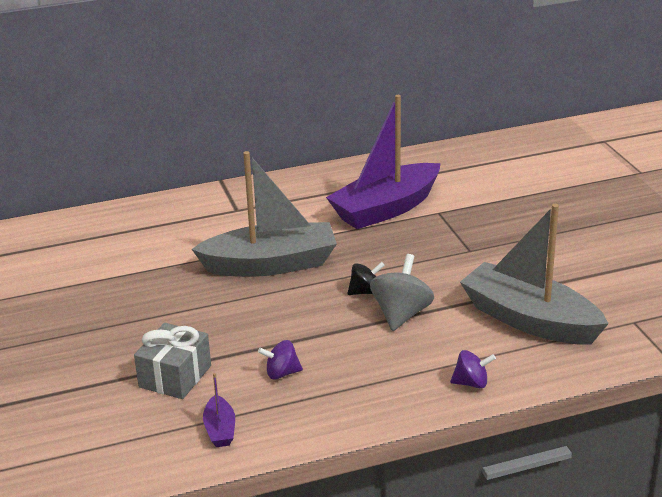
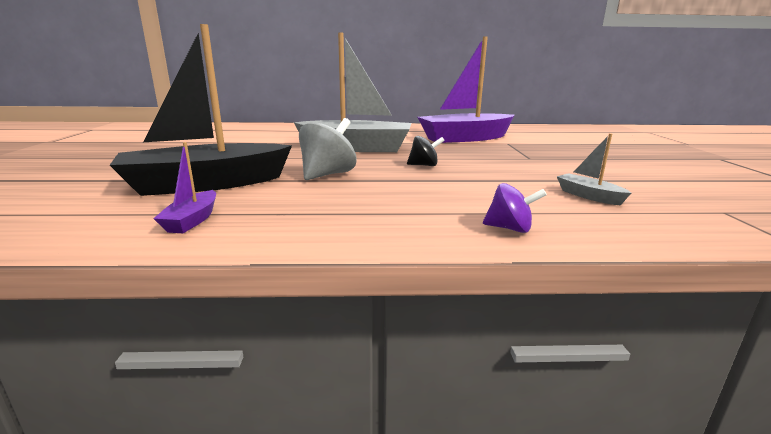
camera: 15 degrees right, 10 degrees down
grey gift [134,323,211,399] -> black boat [110,24,292,196]
purple spinning top [258,340,303,379] -> none
grey spinning top [370,254,434,331] -> grey spinning top moved to [299,118,357,180]
grey boat [460,204,609,345] -> grey boat [557,133,631,205], size x0.42

